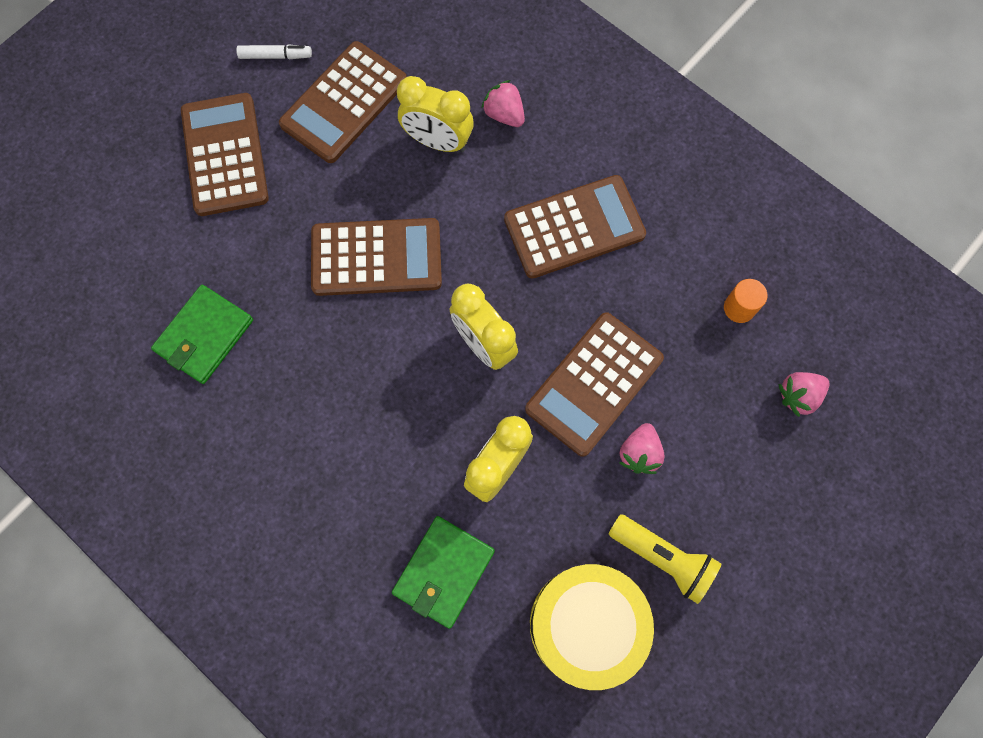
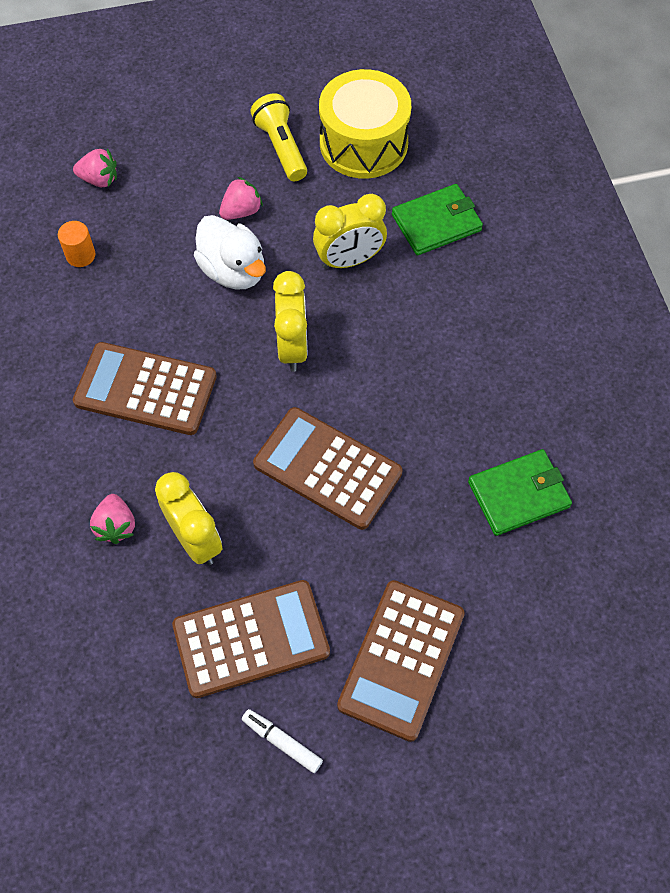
camera: 145 degrees left, 10 degrees down
brown calculator [525,312,664,457] -> white duck [194,215,266,290]

